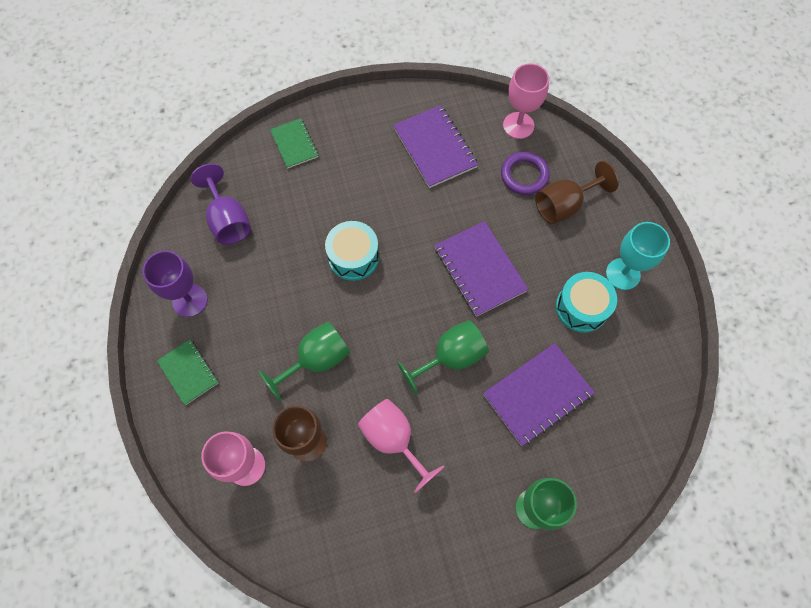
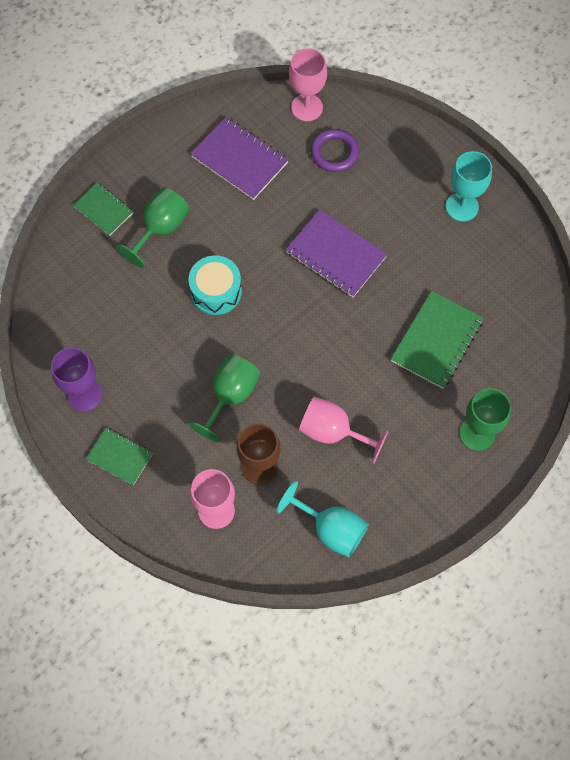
camera: 25 degrees left, 0 degrees up
purple goblet [191,164,251,245] -> none
green goblet [398,320,489,395] -> green goblet moved to [116,187,190,268]
purple notebook [483,343,595,446] -> green notebook [391,291,484,389]
brown goblet [535,161,619,224] -> none
turquoise drum [556,272,617,333] -> none
none -> turquoise goblet [277,481,369,558]

